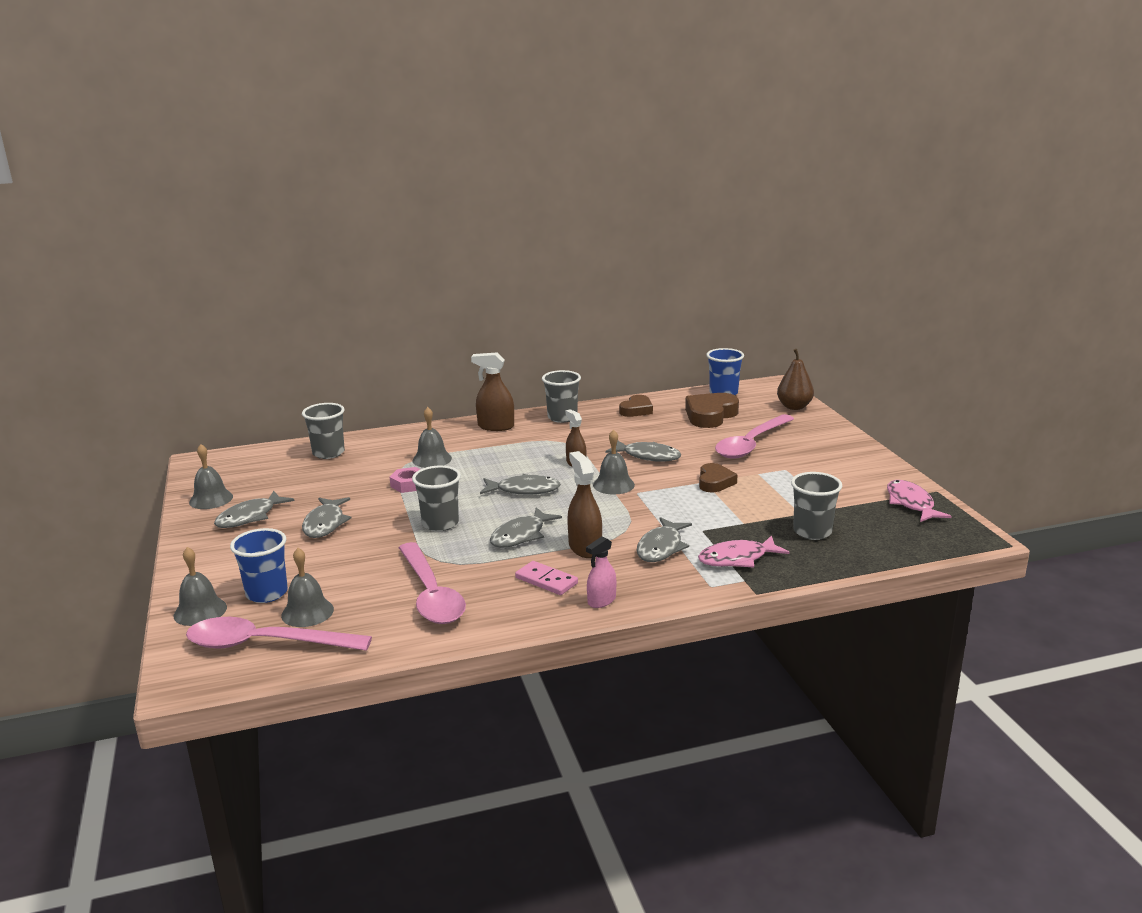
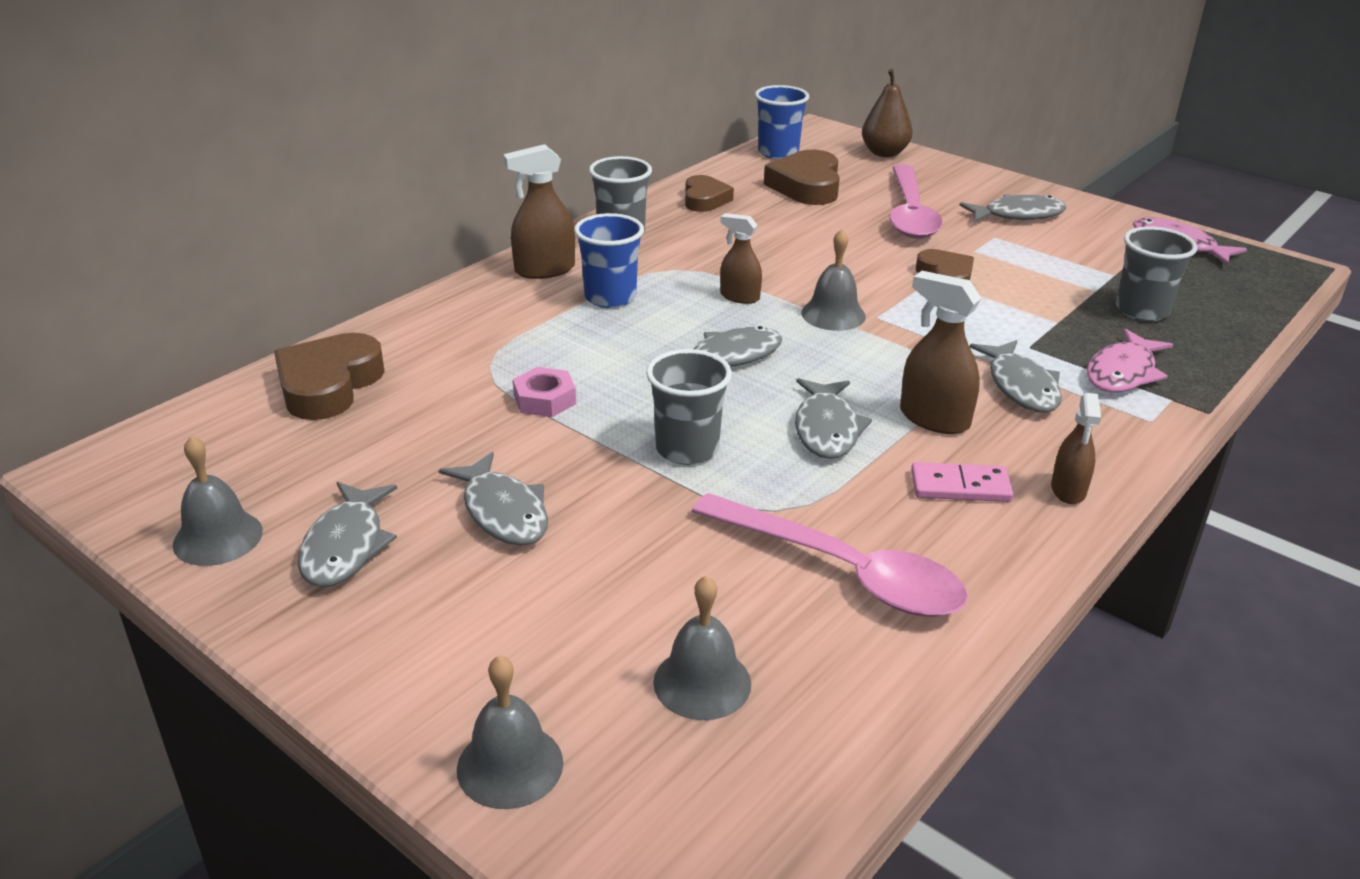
camera: 35 degrees left, 10 degrees up
pink spoon [186,617,372,651] -> none
blue cup [230,528,288,603] -> blue cup moved to [574,213,644,308]
grey cup [302,403,345,459] -> brown heart [274,333,385,420]
grey bell [413,407,452,468] -> none
pink spray bottle [586,536,616,608] -> brown spray bottle [1051,393,1101,504]
grey fish [605,441,681,462] -> grey fish moved to [959,195,1066,222]

